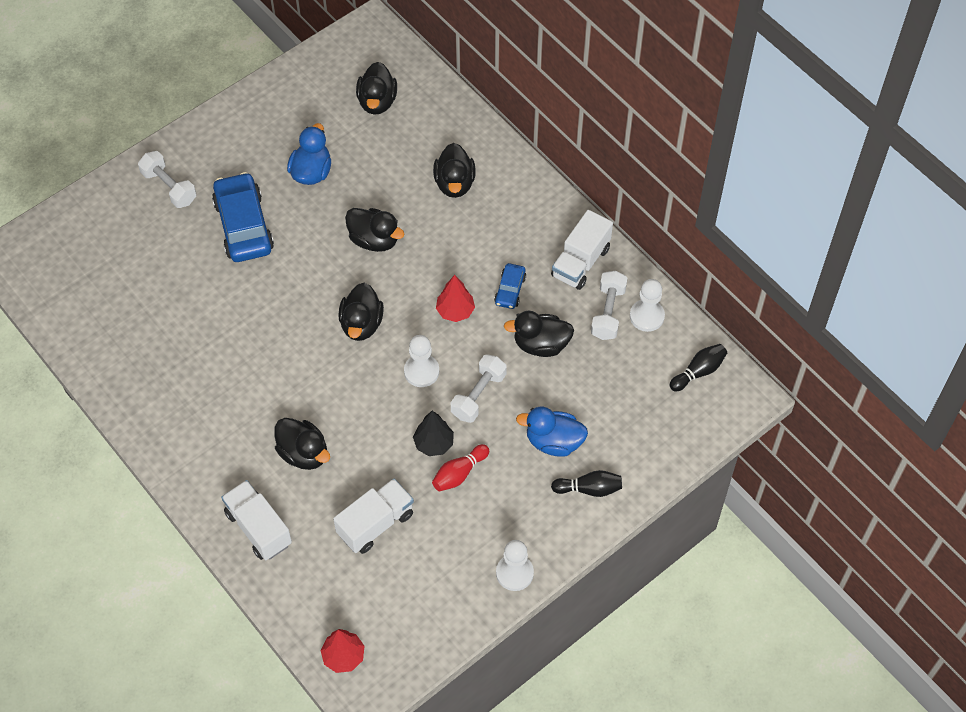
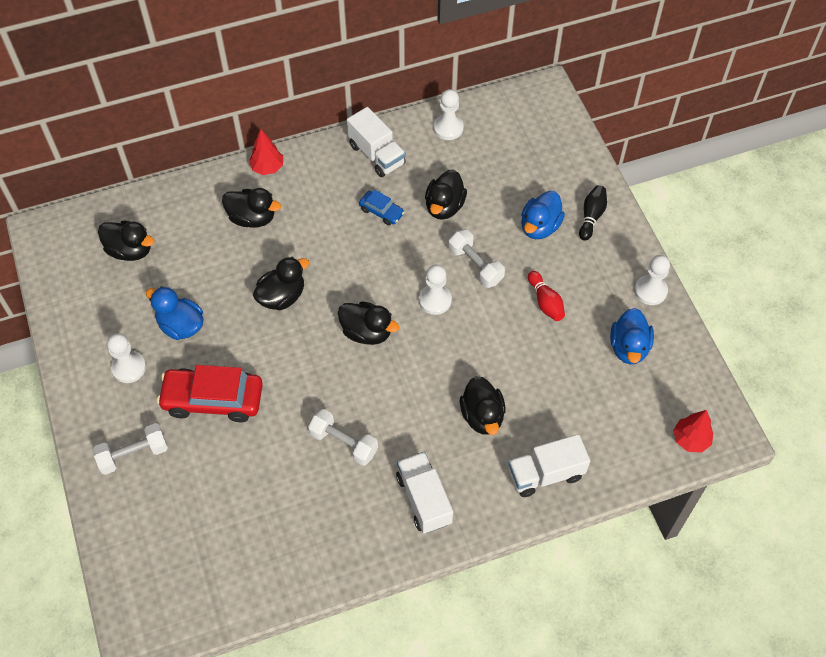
camera: 70 degrees left, 0 degrees up
blue car [212,172,274,262] -> red car [157,365,263,422]
black duck [274,418,330,470] -> black duck turned 105 degrees clockwise [460,376,505,435]
white truck [333,479,414,554] -> white truck moved to [396,452,453,533]
black tree [413,411,454,456] -> none
red tree [436,275,475,322] -> red tree moved to [249,129,283,175]
white dumbbell [591,271,628,340] -> white dumbbell moved to [308,409,378,466]
black bowling pin [670,344,727,391] -> none
none -> white pawn [107,333,146,383]
none -> blue duck [610,308,654,364]

